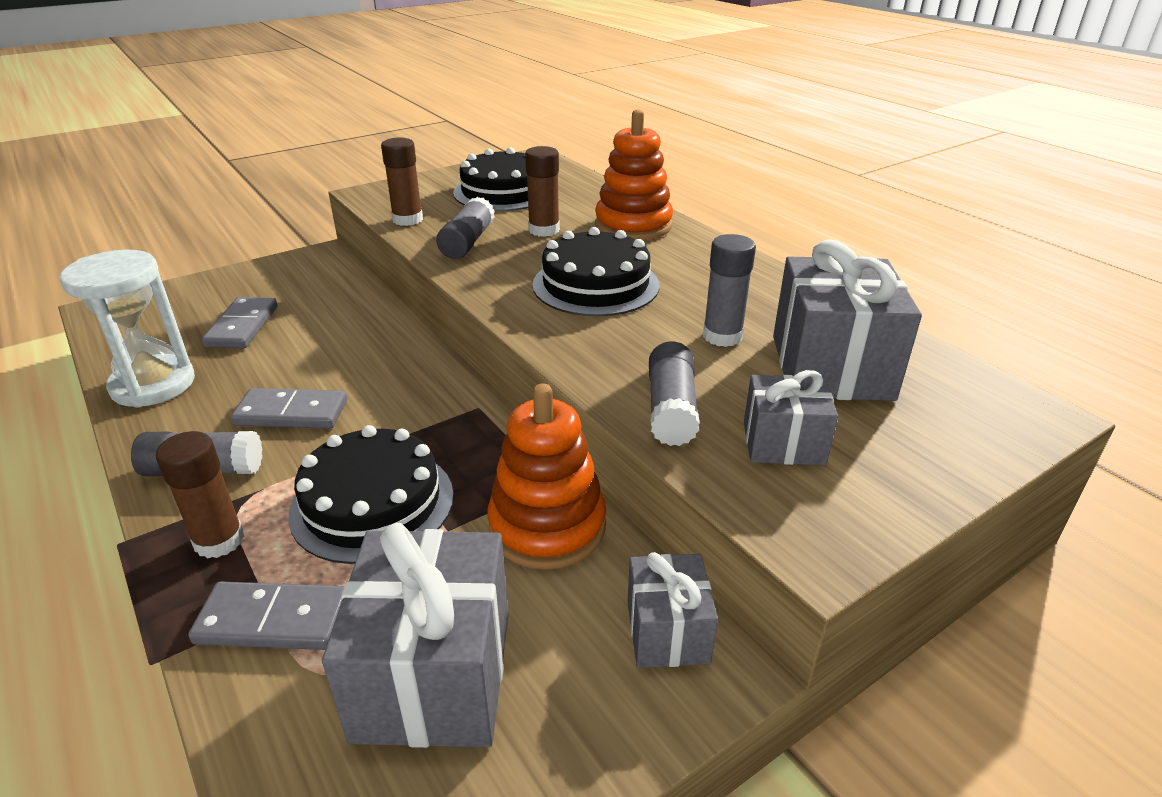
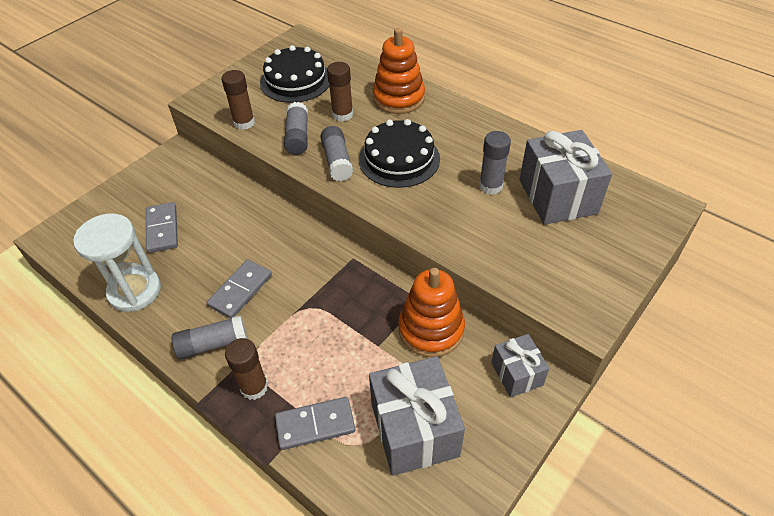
camera: 15 degrees left, 15 degrees up
grey domino [231,388,347,429] -> grey domino turned 45 degrees counterclockwise [207,259,272,319]
black cake [288,425,454,564] -> none
grey glue stick [649,342,699,446] -> grey glue stick moved to [320,126,353,181]
grey gift [744,370,838,466] -> none

